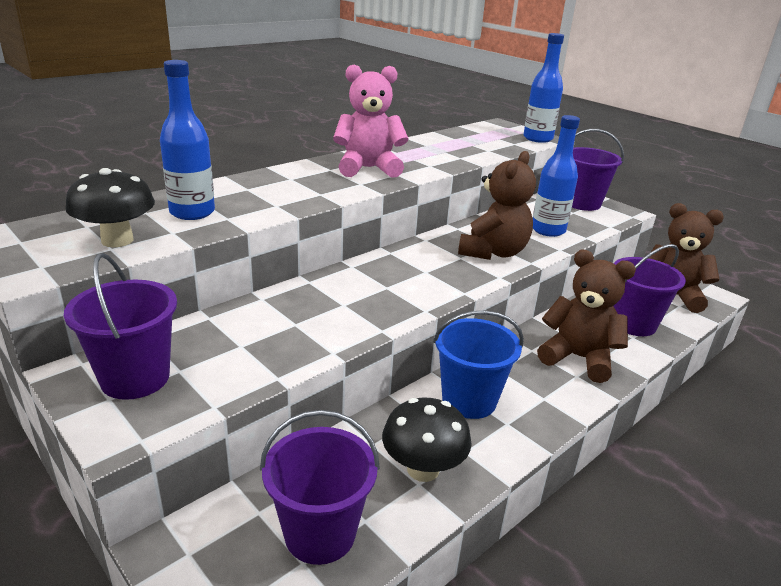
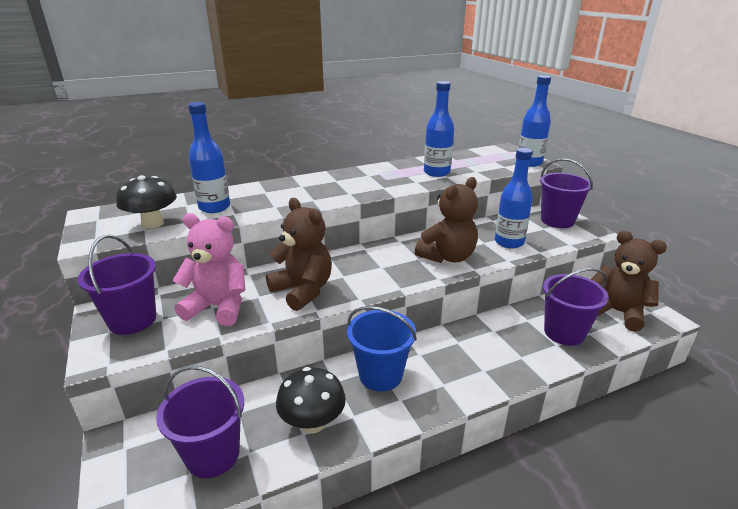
camera: 20 degrees right, 0 degrees up
pink teddy bear [333,65,409,178] -> pink teddy bear moved to [172,213,245,326]
brown teddy bear [537,250,636,383] -> brown teddy bear moved to [266,198,332,311]
none -> blue bottle [424,81,454,177]

